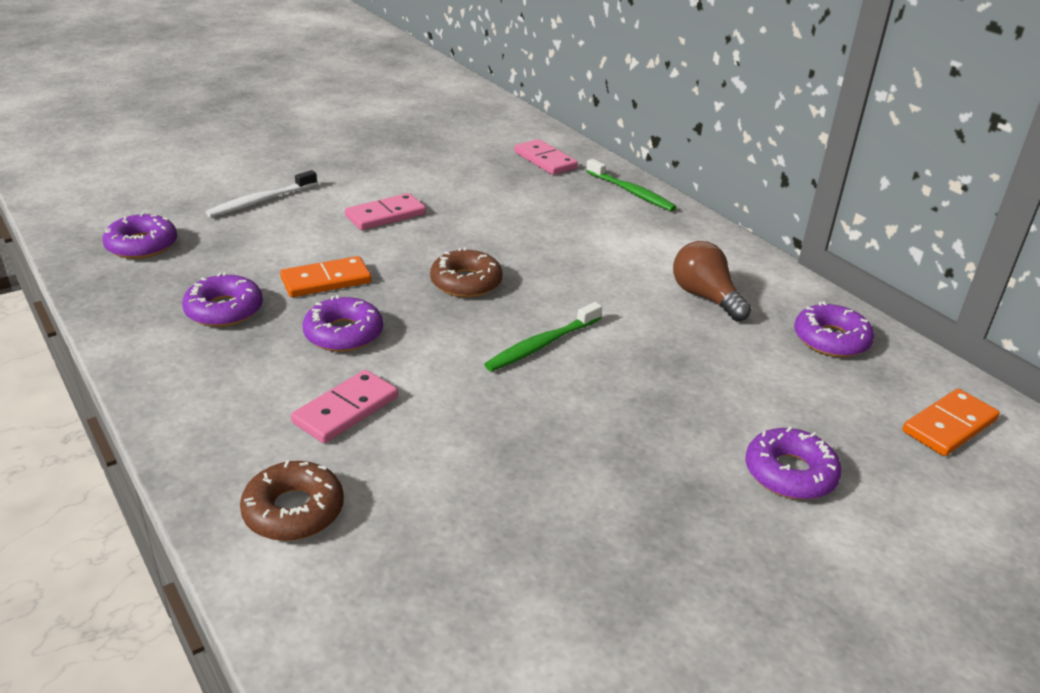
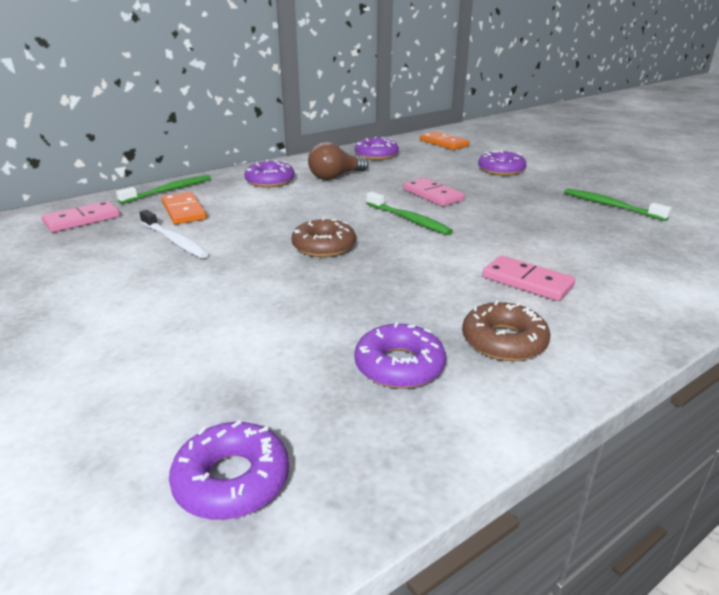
camera: 90 degrees left, 5 degrees down
white toothbrush [206,170,317,217] -> white toothbrush moved to [139,210,209,258]
brown donut [240,460,344,541] -> brown donut moved to [462,301,550,361]
orange domino [280,256,371,297] -> orange domino moved to [161,192,207,224]
purple donut [302,295,383,352] -> purple donut moved to [244,160,295,188]
pink domino [345,193,426,230] -> pink domino moved to [403,178,465,206]
none -> green toothbrush [564,188,672,221]

